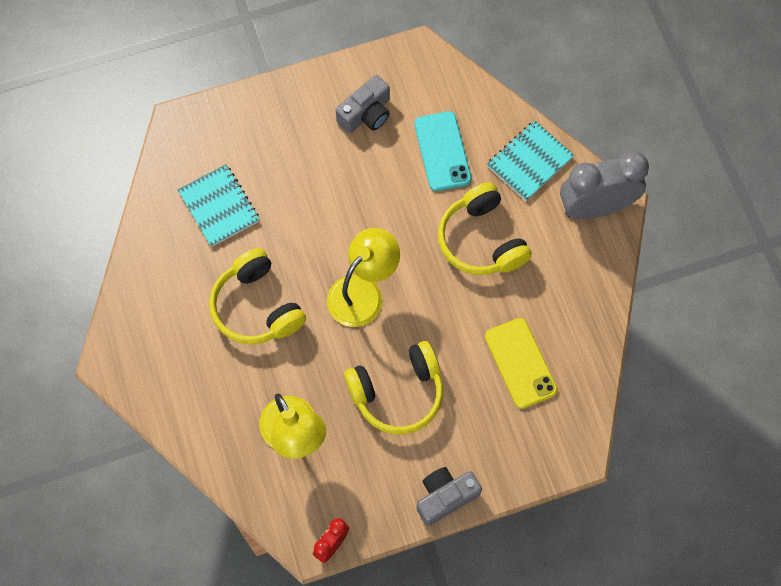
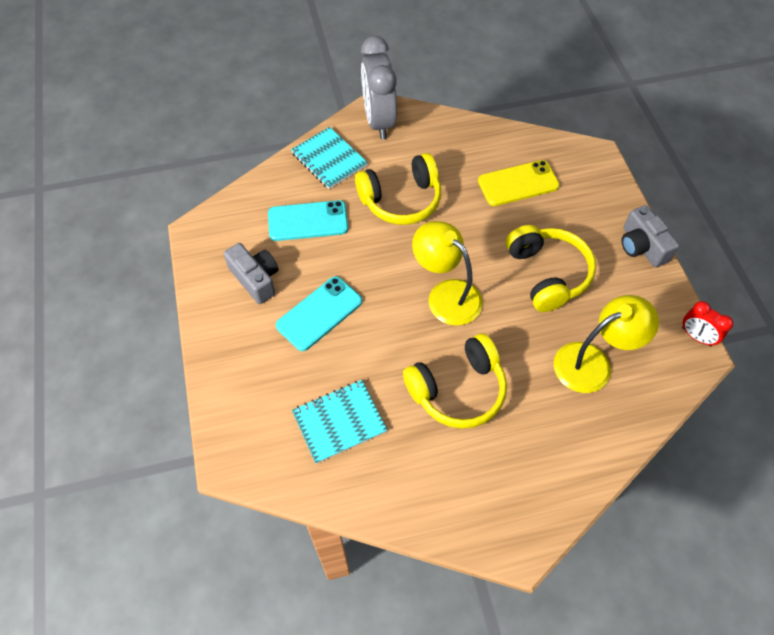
camera: 85 degrees left, 10 degrees down
none -> turquoise phone [276,276,362,351]

